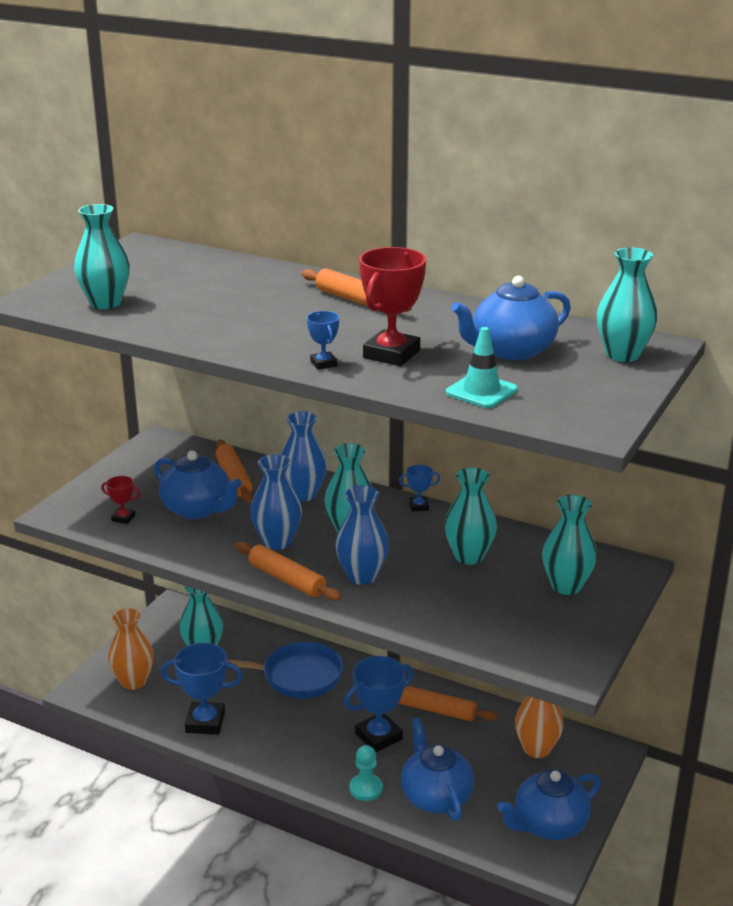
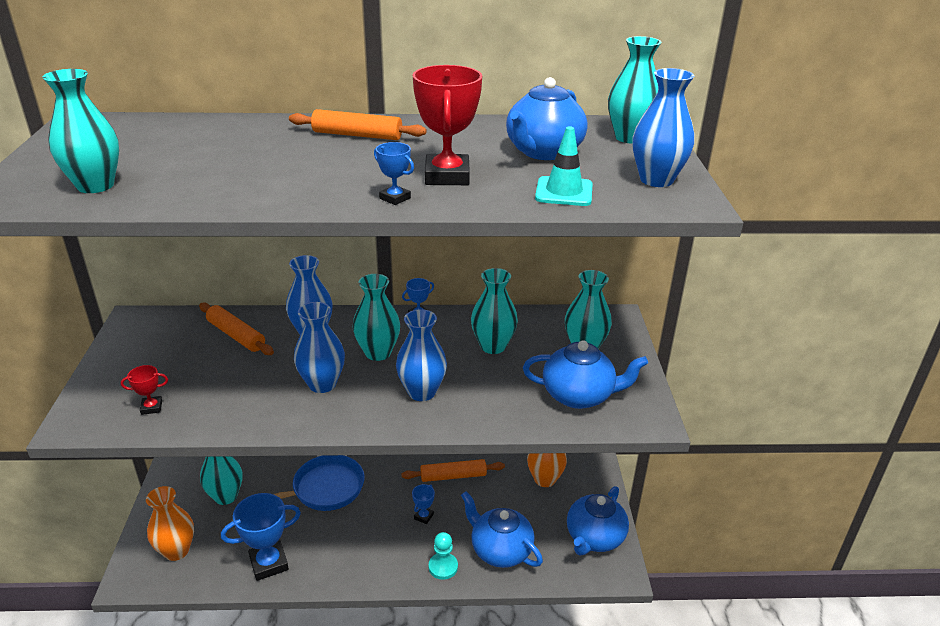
camera: 30 degrees left, 5 degrees up
blue teapot [154,451,242,519] -> blue teapot moved to [523,340,648,409]
orange rolling pin [236,542,341,601] -> none
blue trophy [344,656,413,752] -> blue trophy [412,484,435,524], size x0.49
none -> blue vase [632,68,694,187]

